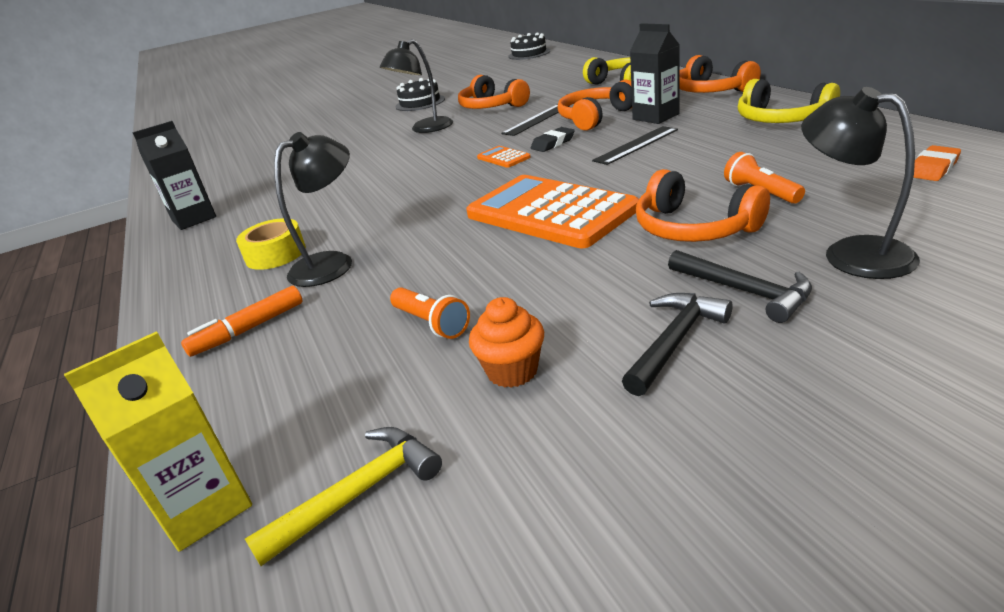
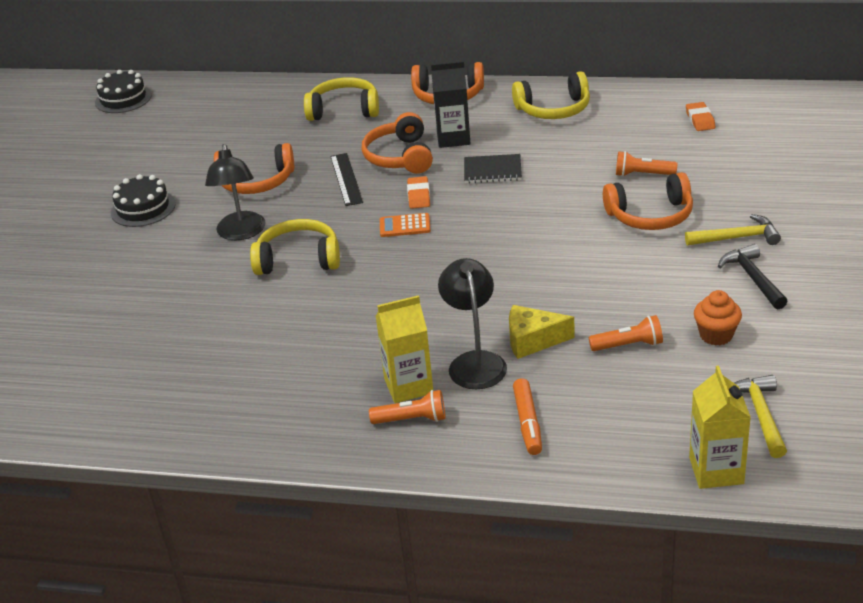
camera: 55 degrees left, 5 degrees up
black carton [132,121,216,230] -> none
yellow tape [236,218,306,270] -> yellow carton [376,295,433,403]
orange calculator [466,175,639,249] -> none
black eraser [531,127,575,152] -> orange eraser [407,176,430,209]
black ruler [592,126,678,165] -> black notebook [464,154,522,184]
black hammer [668,250,812,323] -> yellow hammer [685,214,781,246]
black lamp [801,87,920,279] -> none
none -> yellow headphones [250,219,340,275]
none -> orange flashlight [369,390,445,424]
none -> yellow cheese [509,305,575,359]

